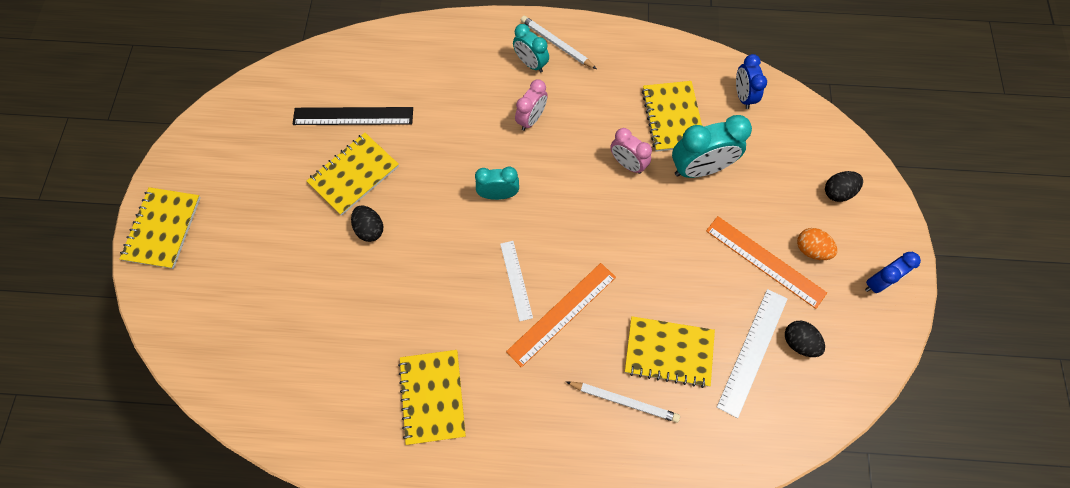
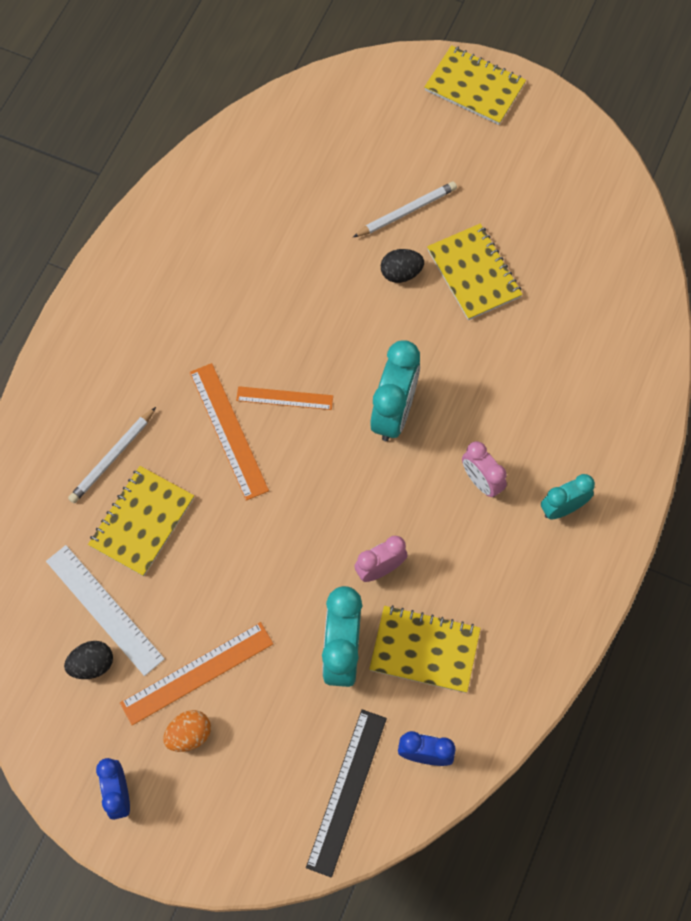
camera: 110 degrees right, 0 degrees up
black ruler [293,107,413,125] -> black ruler moved to [306,709,387,878]
yellow notebook [398,350,466,445] -> none
turquoise clock [475,167,519,200] -> turquoise clock [370,340,420,441], size x1.63
white ruler [500,241,533,321] -> orange ruler [236,386,333,410]
white pencil [521,16,597,69] -> white pencil moved to [353,181,457,237]
black egg [825,171,863,202] -> none

